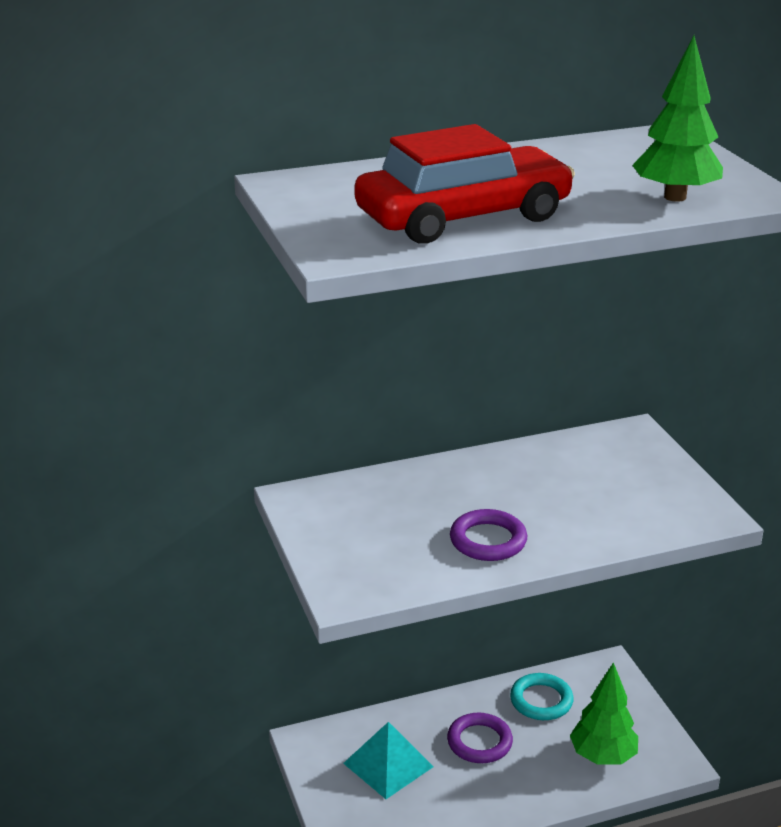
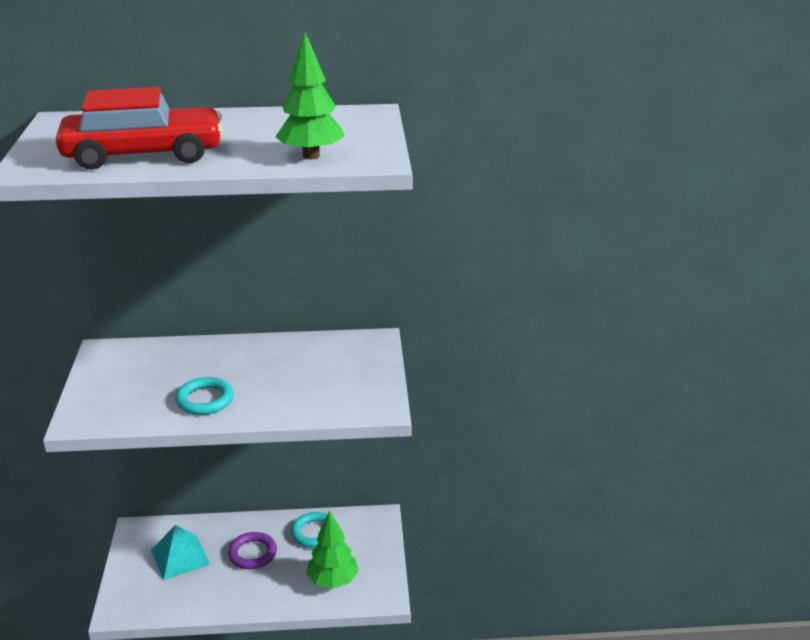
camera: 15 degrees right, 0 degrees up
purple ring [450,509,527,561] -> turquoise ring [175,377,234,415]

